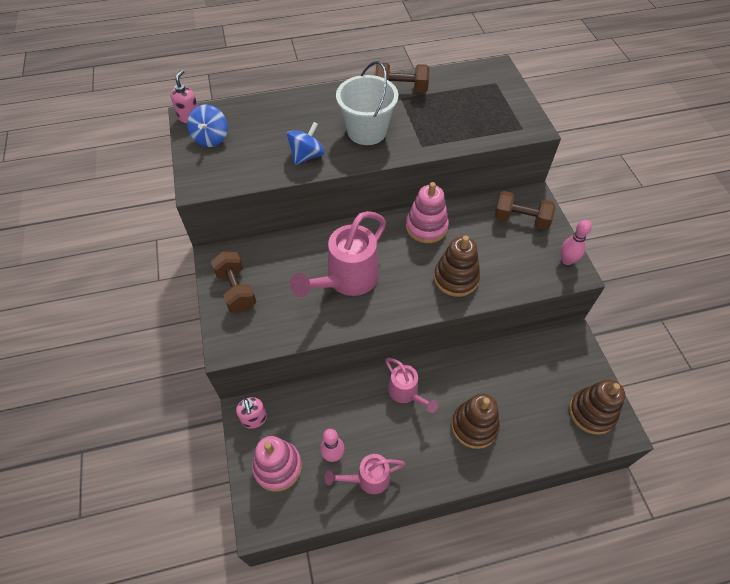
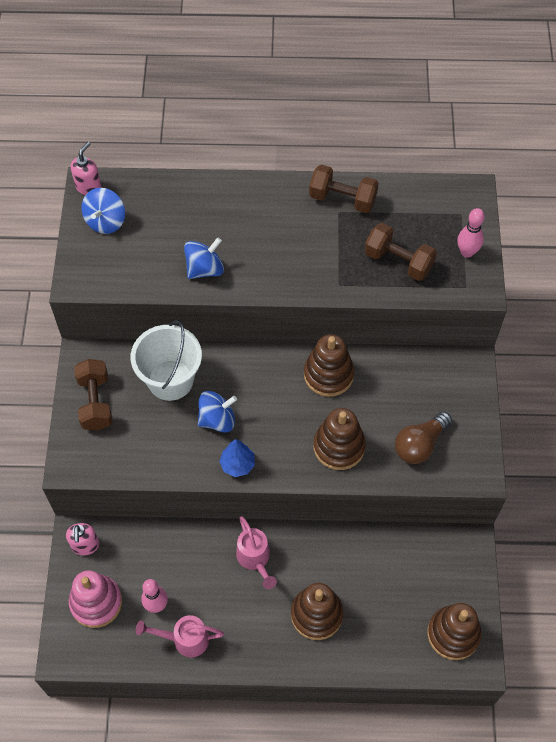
camera: 15 degrees right, 5 degrees up
pink watering can [290,211,386,297] -> blue spinning top [198,391,237,432]
white bucket [336,61,398,145] -> white bucket moved to [131,320,202,401]
pink stacking toy [406,182,449,243] -> brown stacking toy [304,334,354,397]
brown dumbbell [495,191,556,230] -> brown dumbbell moved to [365,223,437,281]
pink bowling pin [561,220,592,265] -> pink bowling pin moved to [457,208,485,258]
none -> blue tree [219,439,255,477]
none -> brown light bulb [395,411,452,464]

